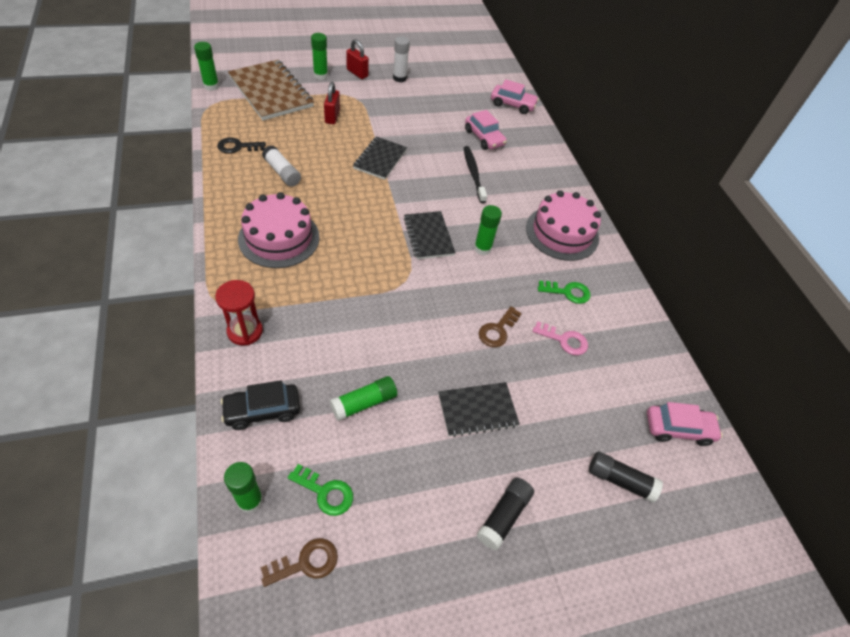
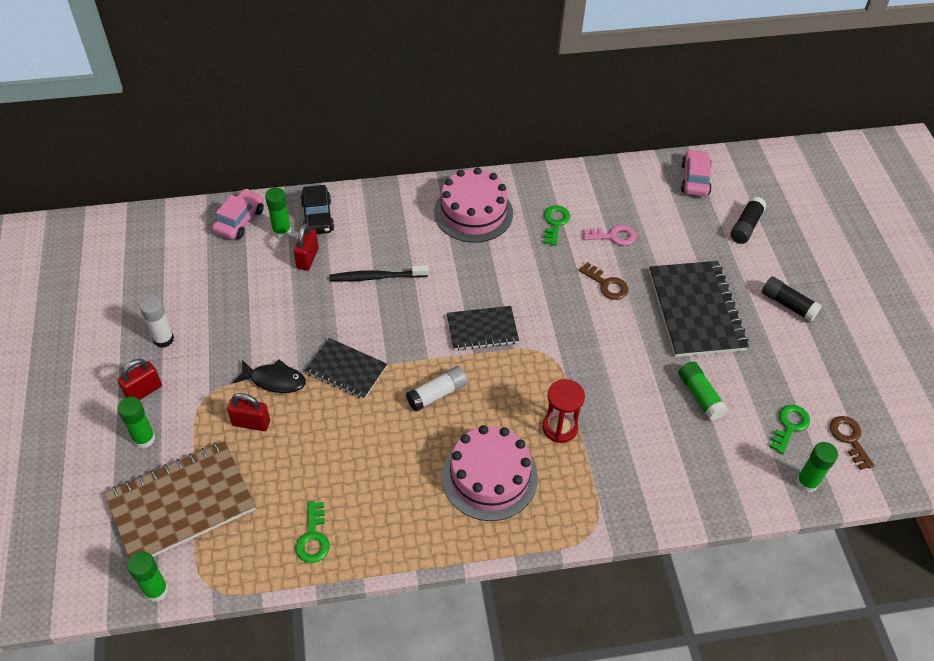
camera: 80 degrees left, 0 degrees up
red hourglass [215,280,263,346] -> red hourglass moved to [543,379,585,443]
black key [217,137,266,154] -> green key [296,501,330,563]
black car [221,380,300,430] -> black car moved to [300,185,334,234]
white glue stick [262,145,301,187] -> white glue stick moved to [406,366,468,412]
black notebook [438,382,520,437] -> black notebook [649,261,749,357], size x1.69
pink car [465,110,507,150] -> red padlock [294,223,319,271]
green glue stick [474,205,502,255] -> green glue stick moved to [265,188,291,239]
pink key [532,321,588,355] -> pink key turned 60 degrees clockwise [583,225,636,246]
none -> black fish [233,359,306,393]

